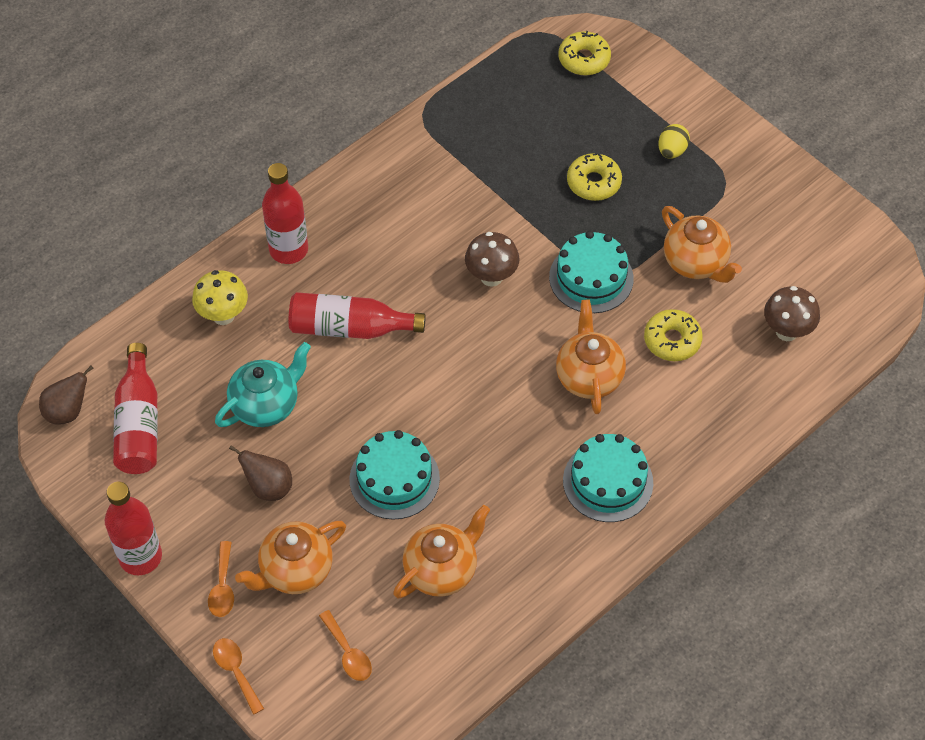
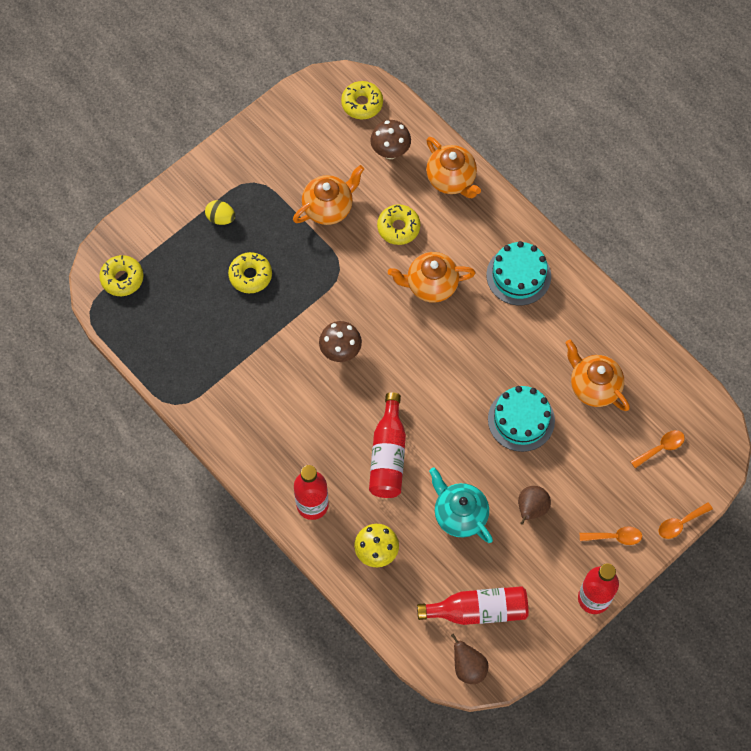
camera: 90 degrees left, 10 degrees up
orange teapot [235,521,346,594] -> orange teapot moved to [426,137,481,198]
turquoise cake [549,231,634,313] -> none
none -> yellow donut [341,81,383,119]

